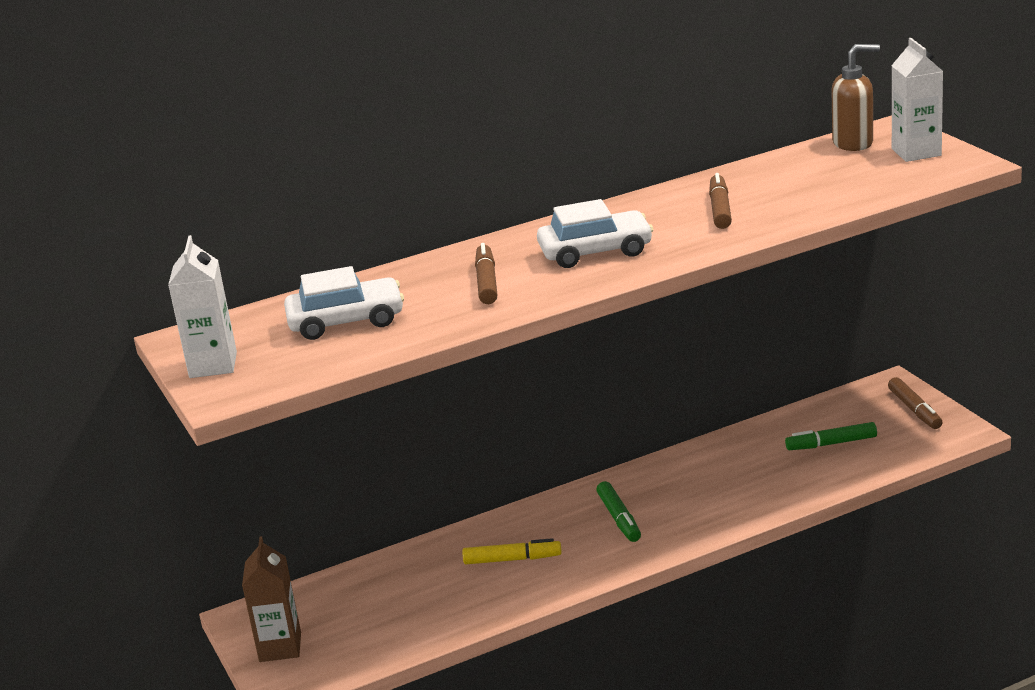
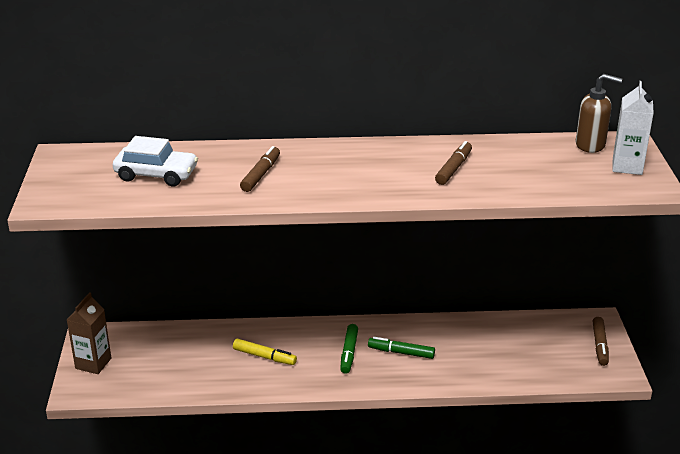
camera: 20 degrees right, 5 degrees up
white carton [168,235,237,378] -> none
white car [537,199,654,268] -> none
green marker [785,422,877,450] -> green marker moved to [368,337,435,359]

